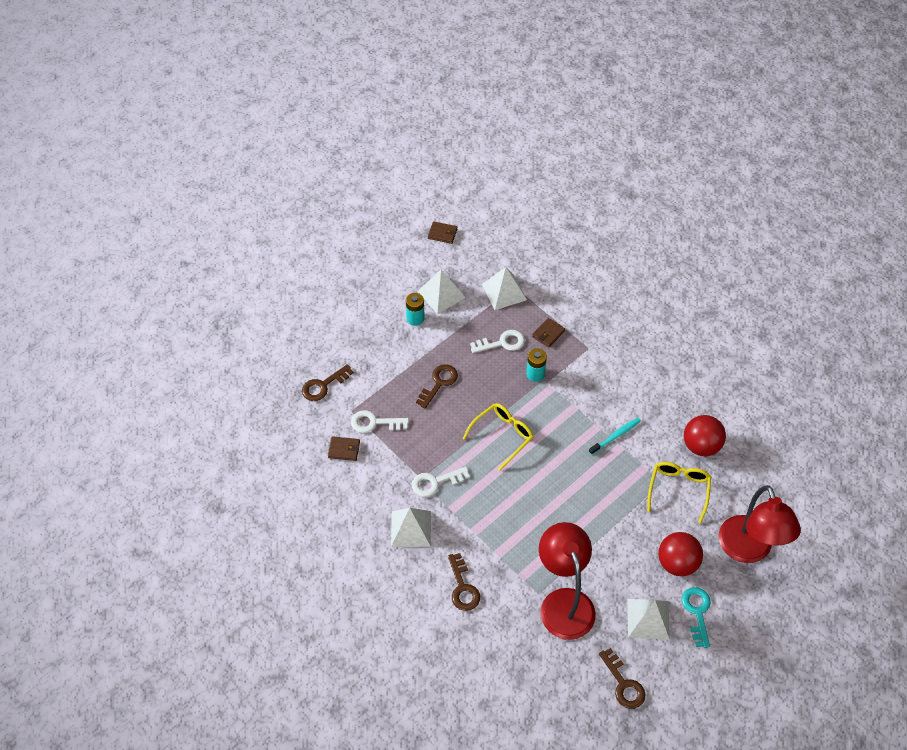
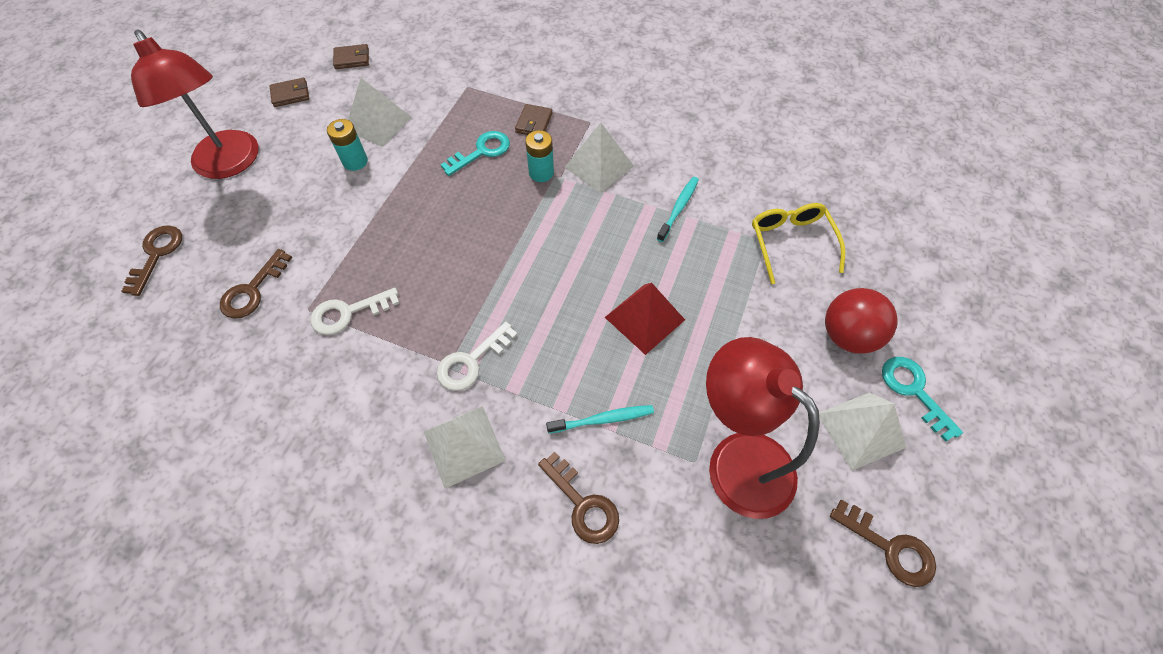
camera: 25 degrees left, 5 degrees up
brown wallet [328,436,360,461] -> brown wallet moved to [269,78,309,107]
brown key [416,364,458,409] -> brown key moved to [122,225,182,296]
yellow glasses [462,403,533,471] -> none
white key [470,330,525,353] -> turquoise key [441,131,510,176]
white pyramid [482,267,527,310] -> white pyramid moved to [565,123,634,194]
red ball [684,415,726,456] -> none
red lamp [719,485,801,563] -> red lamp moved to [131,30,258,179]
none -> turquoise toothbrush [546,405,654,433]
none -> red pyramid [605,283,685,355]

